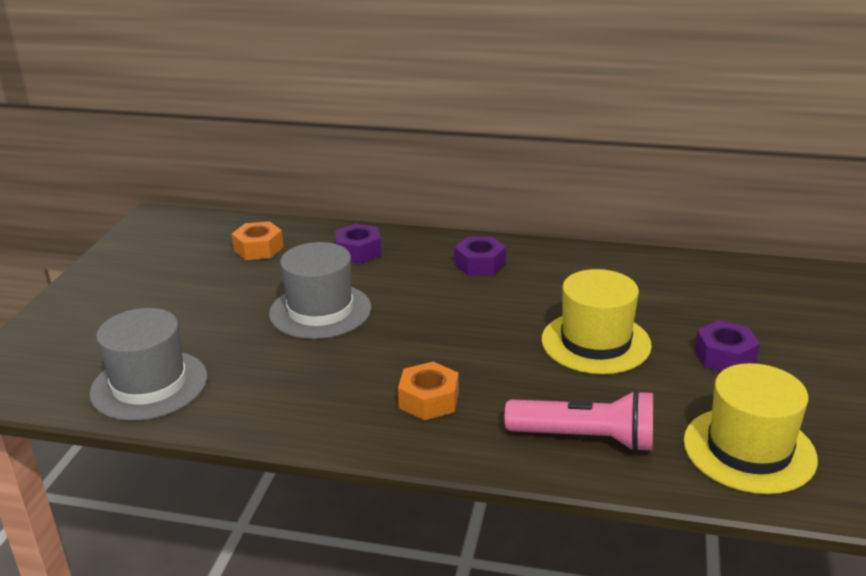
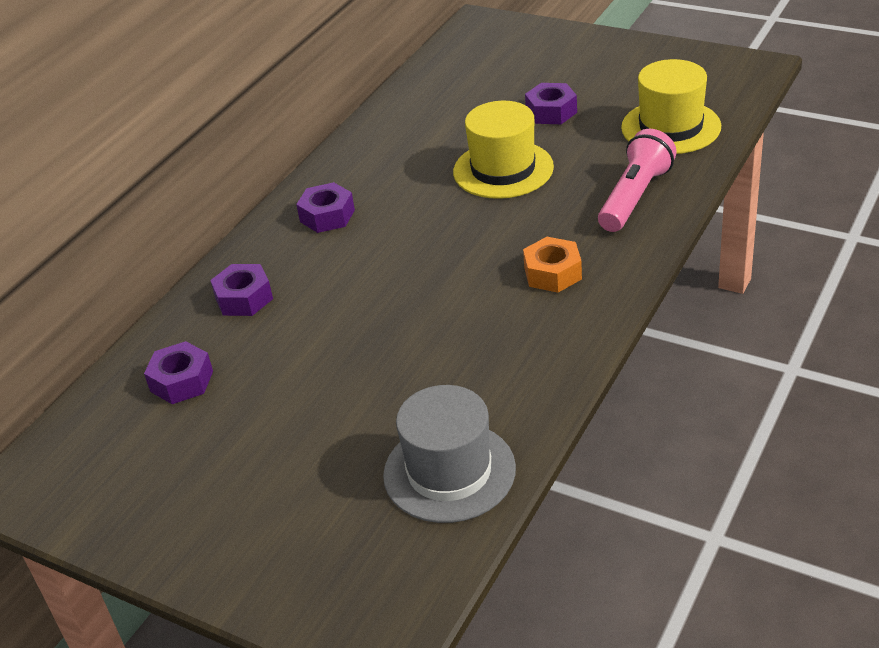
camera: 70 degrees left, 10 degrees up
orange nut [232,221,284,260] -> purple nut [144,341,213,404]
grey hat [269,242,371,339] -> none

